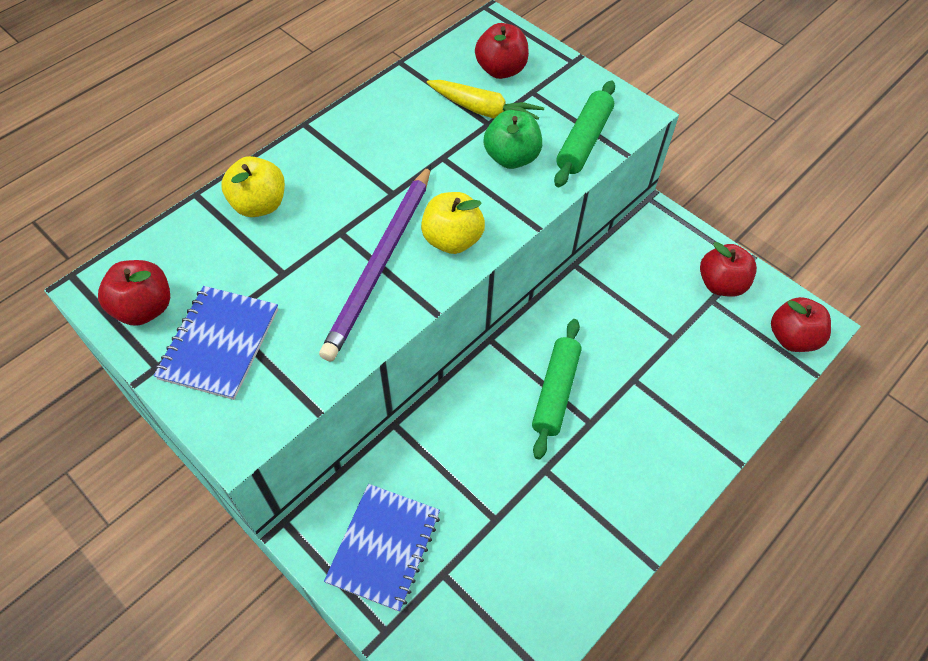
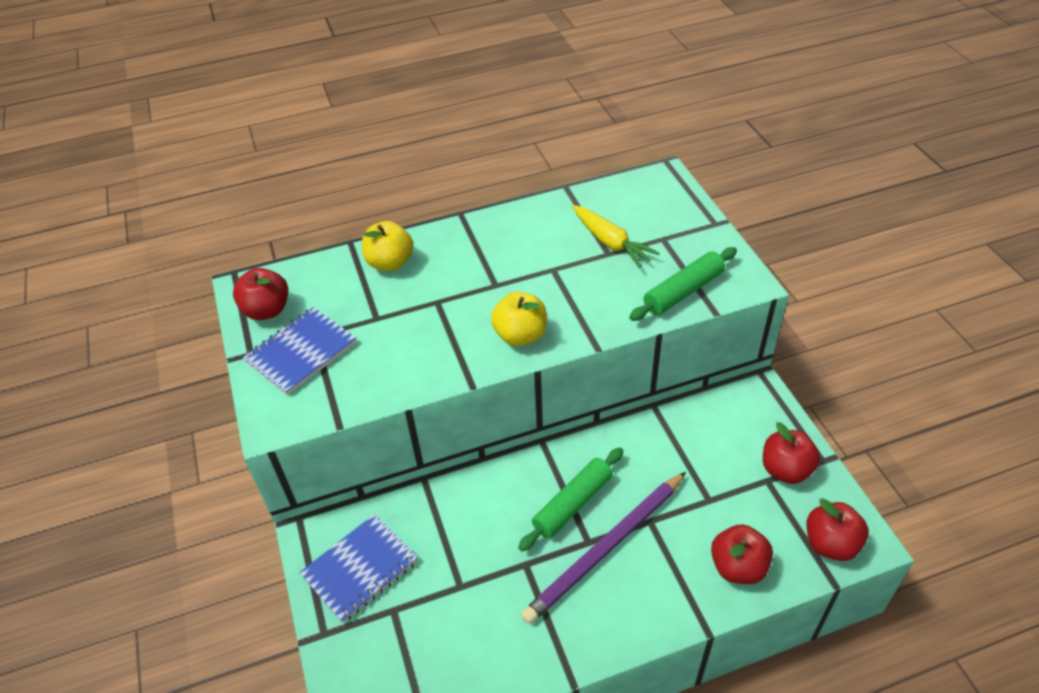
camera: 30 degrees right, 10 degrees down
purple pencil [319,165,431,362] -> purple pencil moved to [521,472,686,624]
red apple [475,23,529,79] -> red apple moved to [711,524,773,584]
green apple [484,110,542,169] -> none

